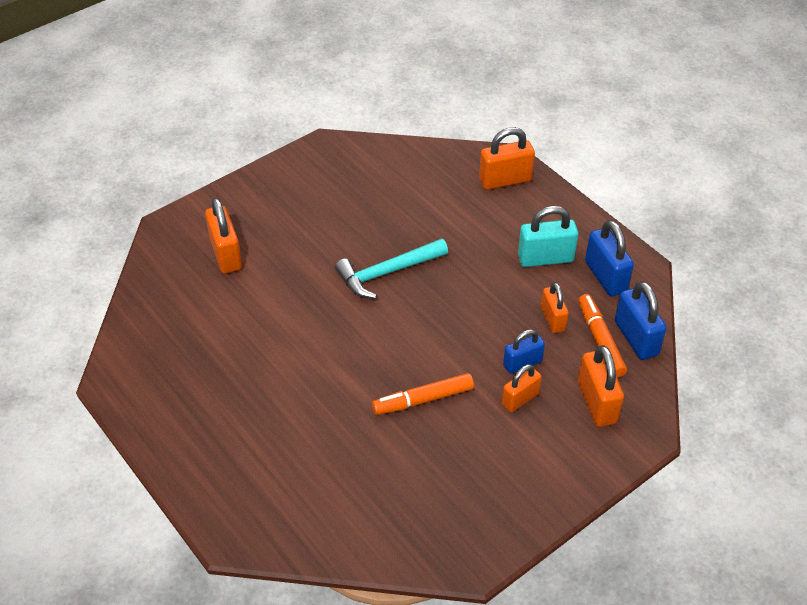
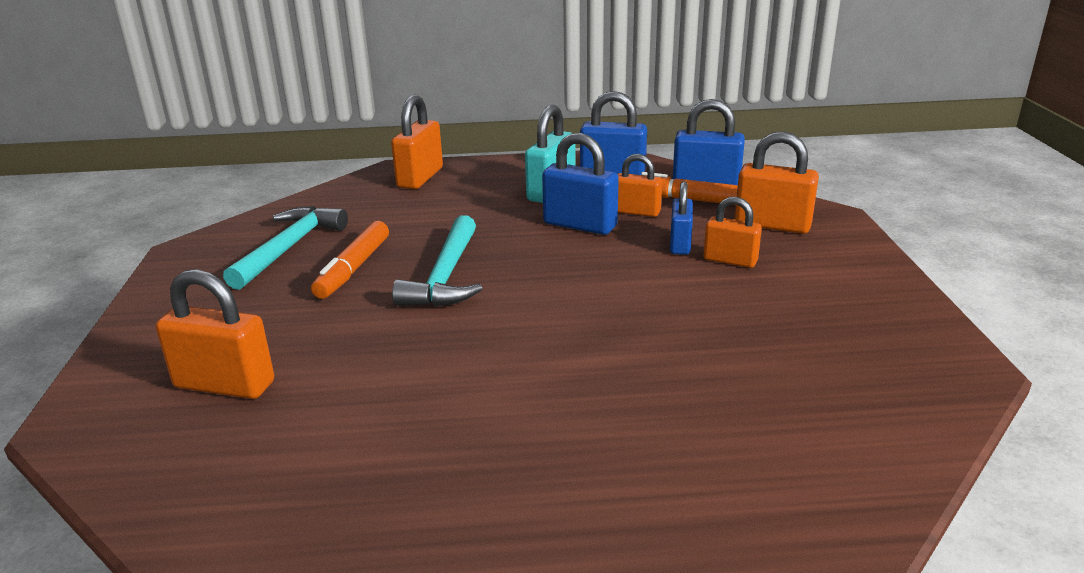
camera: 55 degrees left, 20 degrees down
orange marker [372,373,474,415] -> orange marker moved to [311,221,389,299]
orange padlock [502,364,542,412] -> orange padlock turned 60 degrees counterclockwise [703,197,762,268]
none -> turquoise hammer [223,206,348,290]
none -> blue padlock [542,133,619,235]

